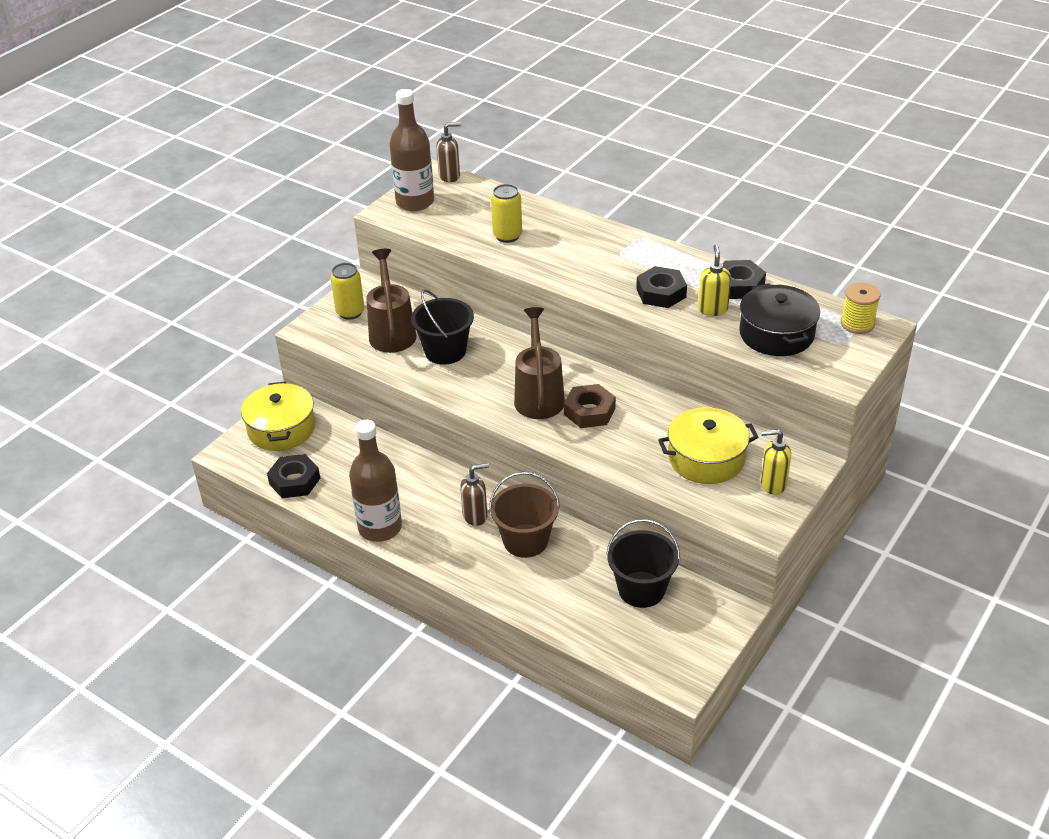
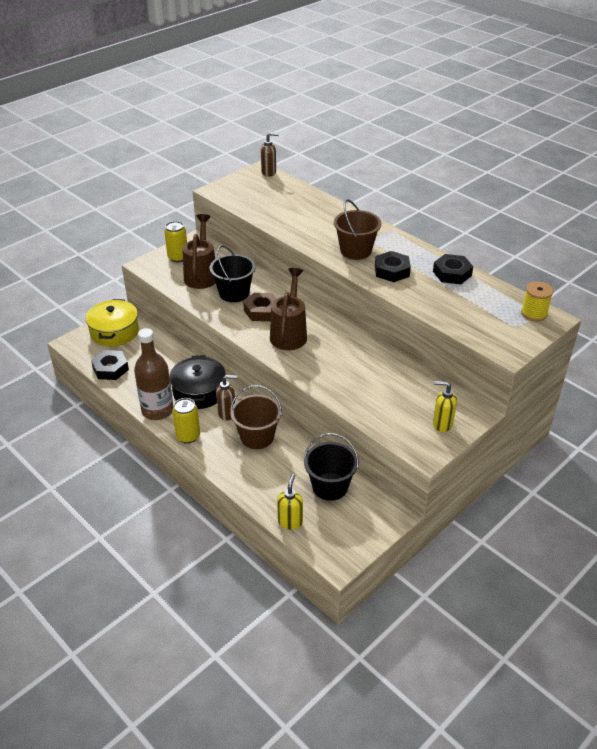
camera: 10 degrees right, 0 degrees up
brown bottle [389,89,434,211] -> none
yellow can [491,184,522,243] -> yellow can moved to [172,398,200,443]
brown nut [564,384,616,428] -> brown nut moved to [243,293,277,321]
yellow pot [658,407,758,484] -> none
yellow soap dispenser [698,245,731,316] -> yellow soap dispenser moved to [277,474,303,530]
black pot [739,283,820,356] -> black pot moved to [169,355,226,409]
none -> brown bucket [334,199,381,260]

